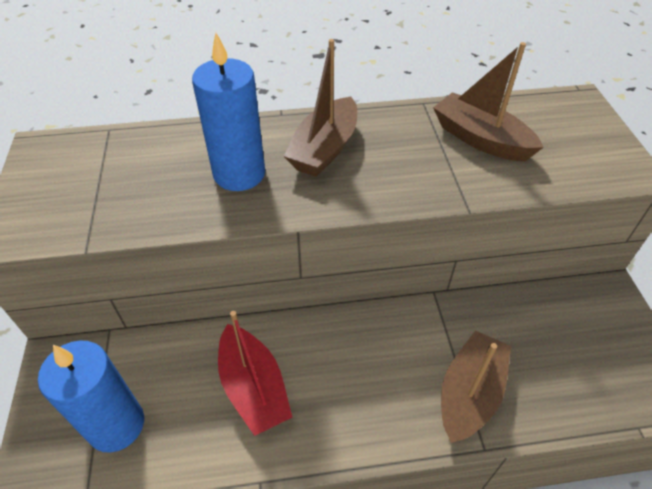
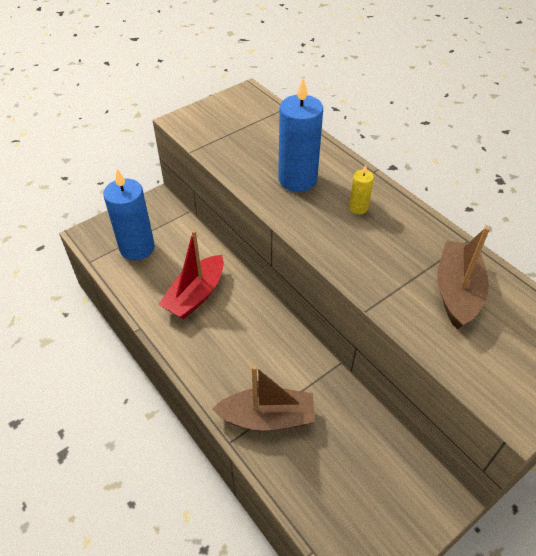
camera: 60 degrees right, 0 degrees up
brown boat [284,39,357,177] -> yellow candle [349,165,374,214]

